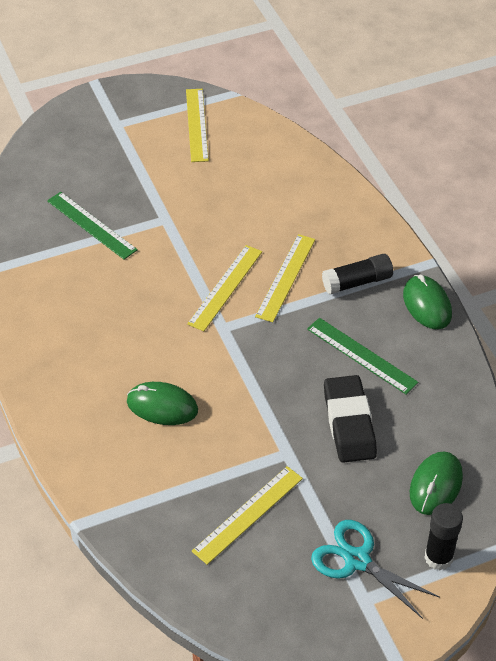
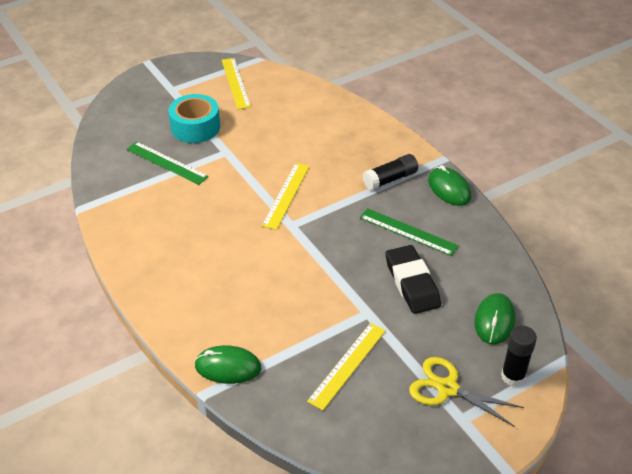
camera: 10 degrees left, 5 degrees down
green mouse [127,382,198,425] -> green mouse moved to [194,345,261,384]
yellow ruler [255,234,315,322] -> none
turquoise scissors [311,520,440,619] -> yellow scissors [409,357,524,427]
none -> turquoise tape [168,94,220,143]

